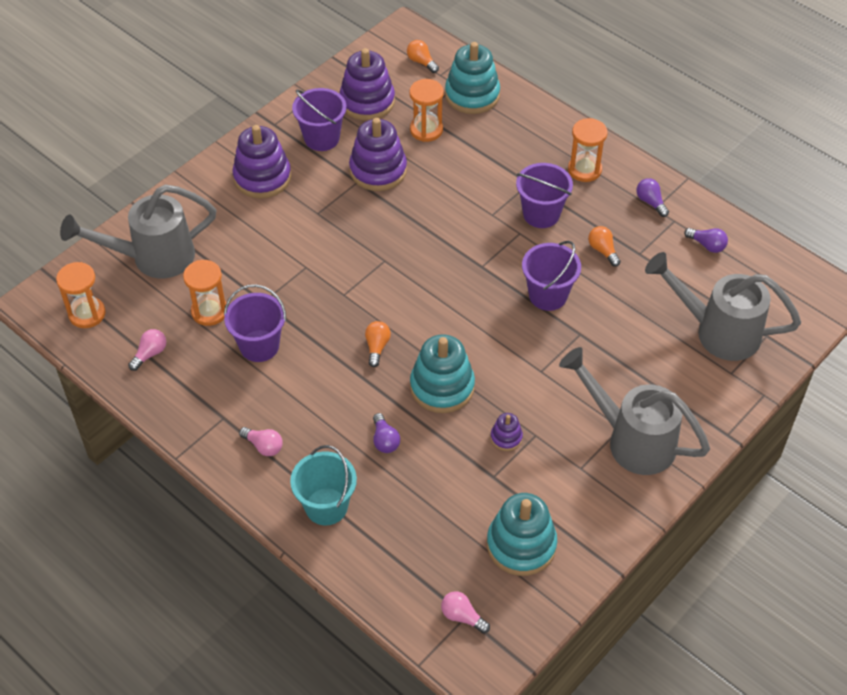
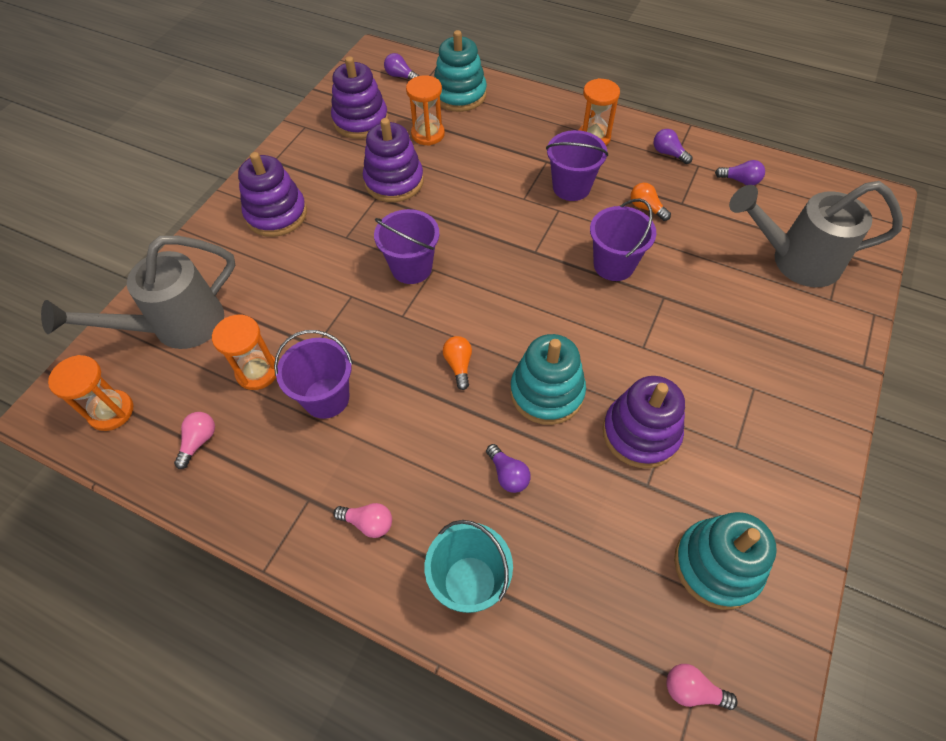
camera: 15 degrees left, 5 degrees up
purple bucket [292,88,347,151] -> purple bucket moved to [374,209,440,284]
orange light bulb [407,40,439,73] -> purple light bulb [384,53,419,80]
purple stacking toy [491,413,523,451] -> purple stacking toy [603,376,685,468], size x2.07
grey watering can [559,347,710,475] -> none

